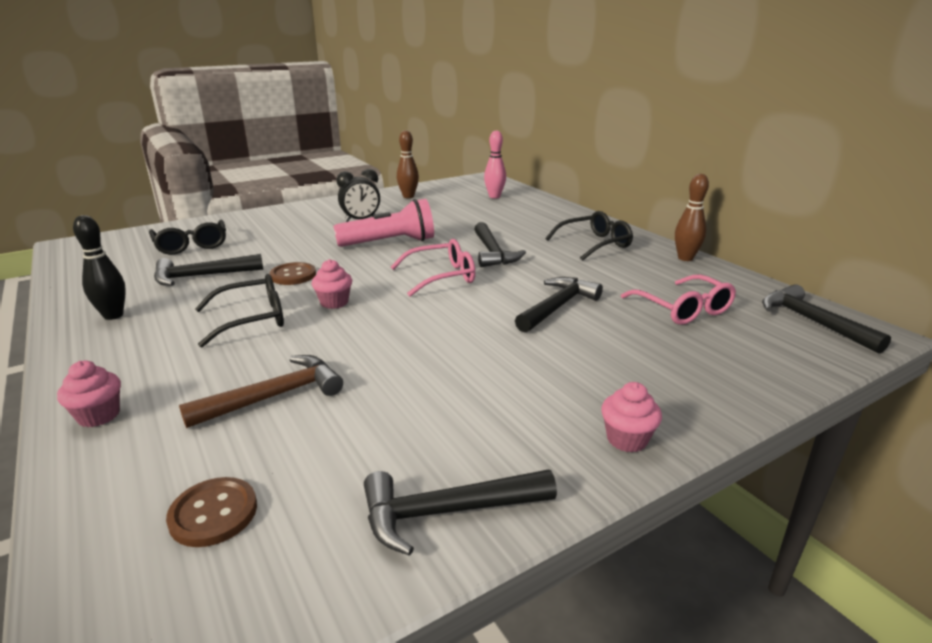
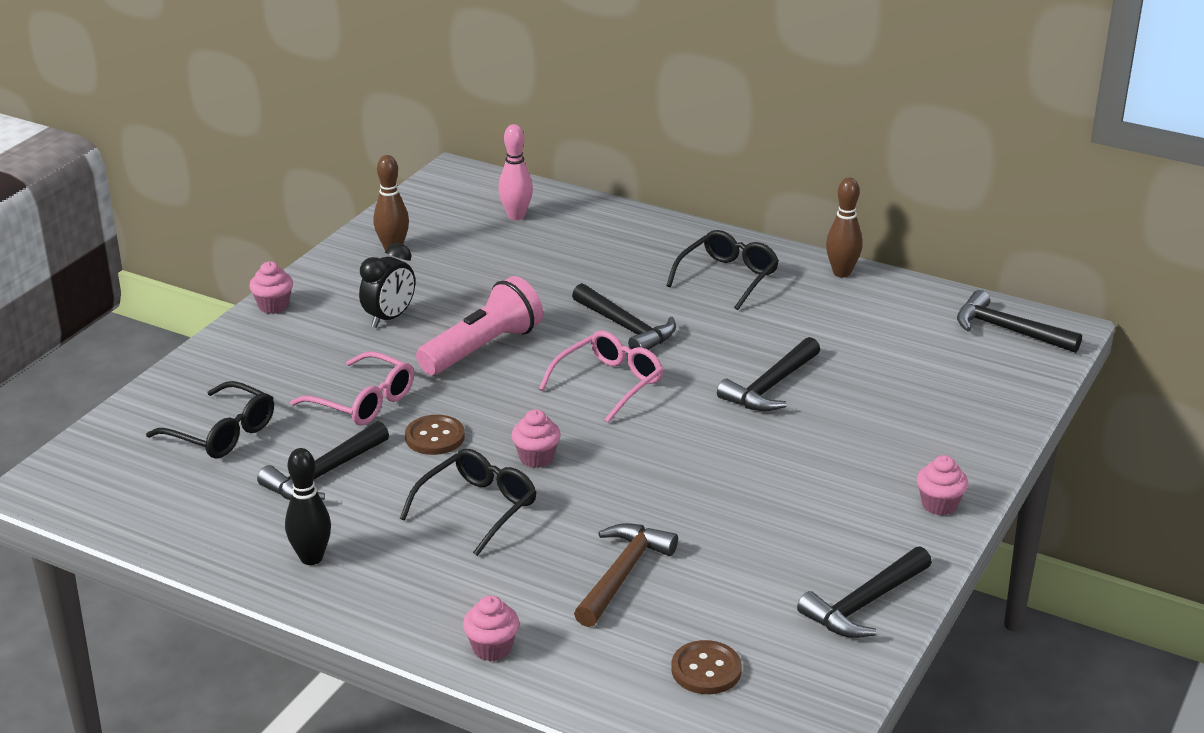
camera: 30 degrees left, 5 degrees up
black hammer [515,277,603,332] -> black hammer turned 150 degrees counterclockwise [717,337,820,411]
pink glasses [621,275,736,325] -> pink glasses moved to [290,351,414,426]
none -> pink cupcake [249,261,293,314]

